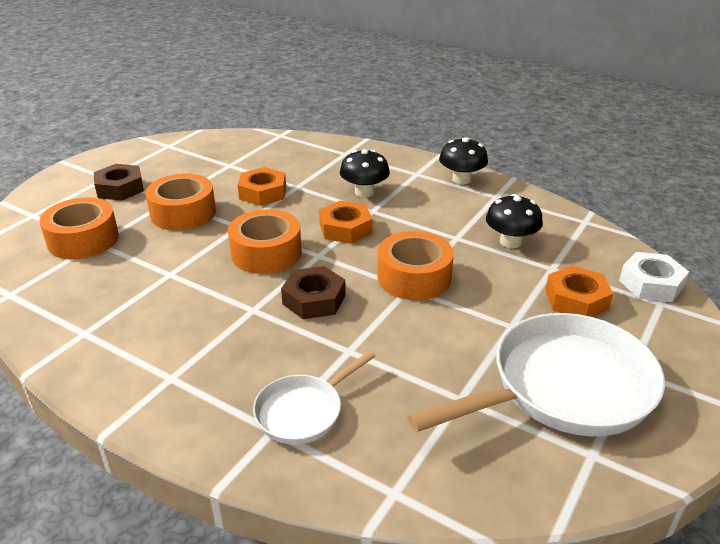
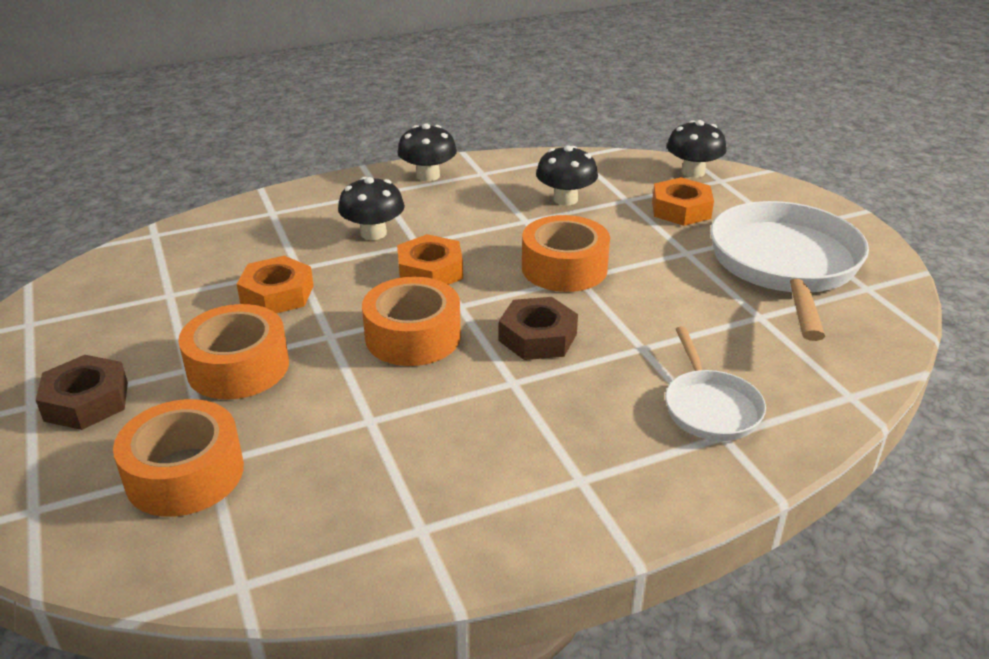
camera: 55 degrees left, 0 degrees up
white nut [619,252,689,302] -> black mushroom [667,120,726,178]

